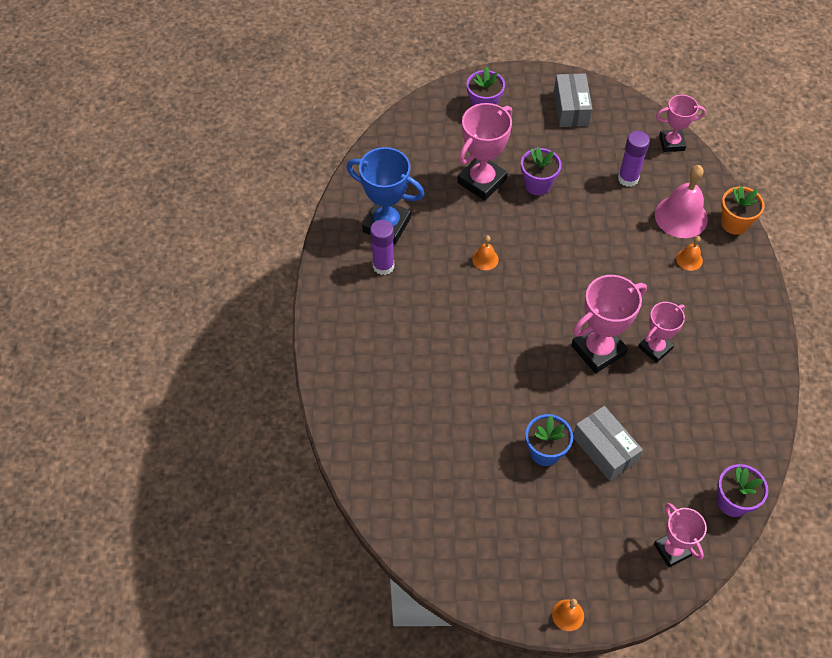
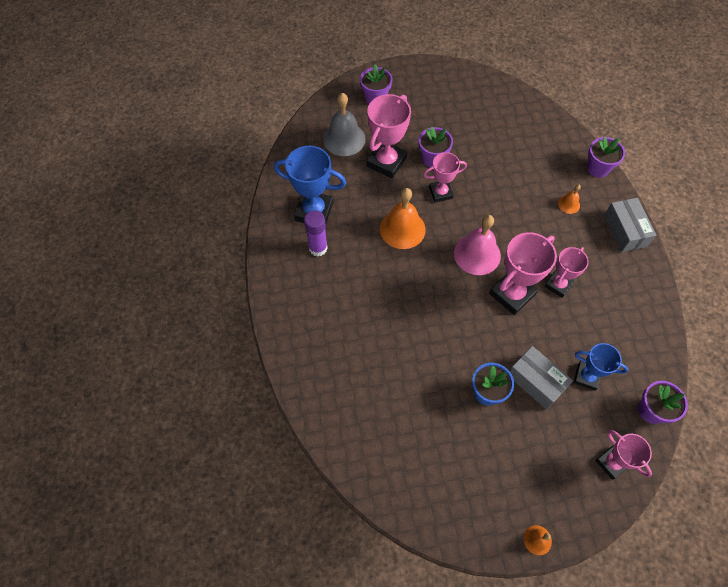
camera: 10 degrees left, 5 degrees up
orange bell [472,236,499,270] -> orange bell [380,188,426,249], size x2.04
grey box [554,73,592,127] -> grey box moved to [604,198,656,252]
purple glue stick [618,131,650,187] -> none
pink bell [655,165,708,238] -> pink bell moved to [454,215,501,275]
pink trophy [656,95,706,152] -> pink trophy moved to [423,152,467,202]
orange flower pot [721,186,765,235] -> purple flower pot [587,137,625,178]
none -> grey bell [323,93,366,156]
none -> blue trophy [573,343,628,391]

